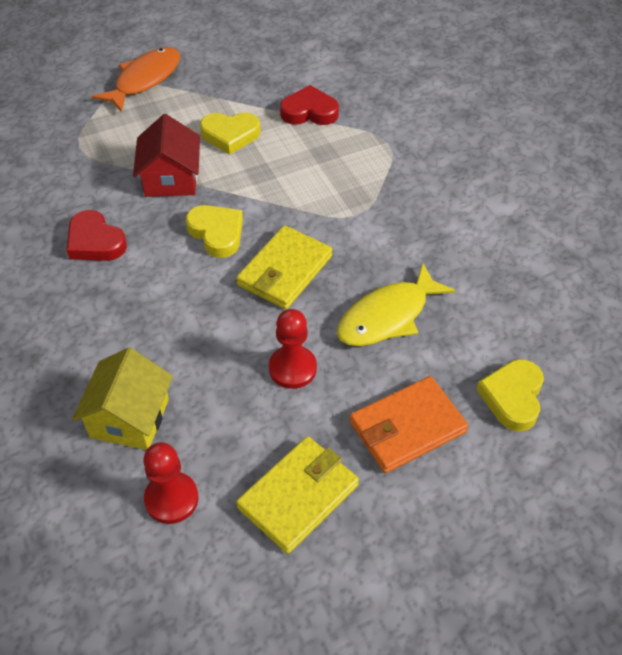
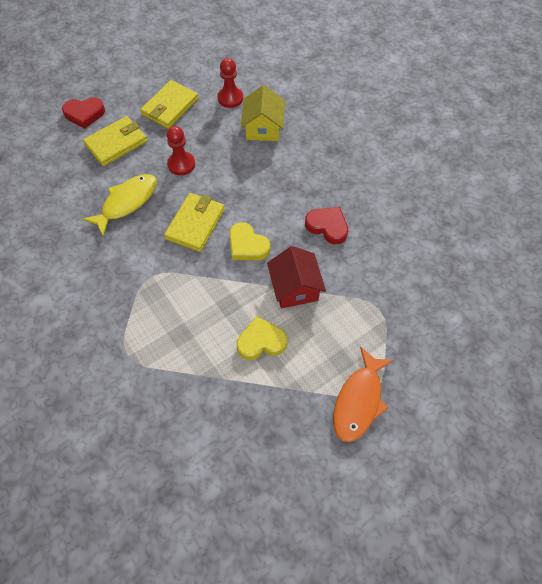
camera: 170 degrees right, 10 degrees up
red heart [280,85,339,125] -> red heart moved to [62,97,105,129]
orange wallet [350,376,468,473] -> yellow wallet [83,116,147,166]
yellow heart [476,359,544,431] -> none

